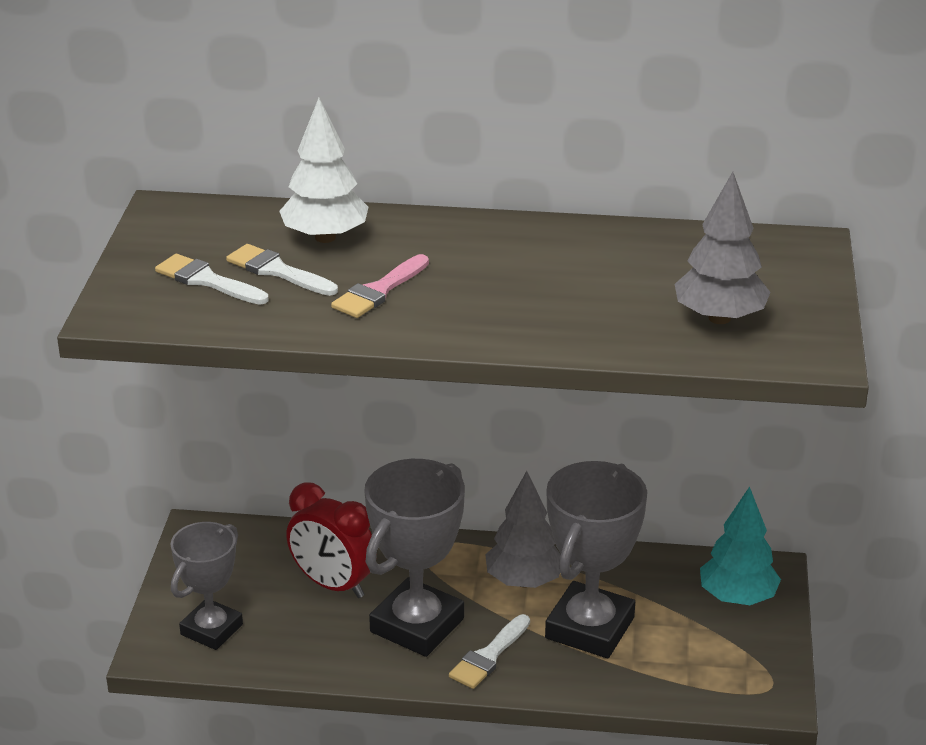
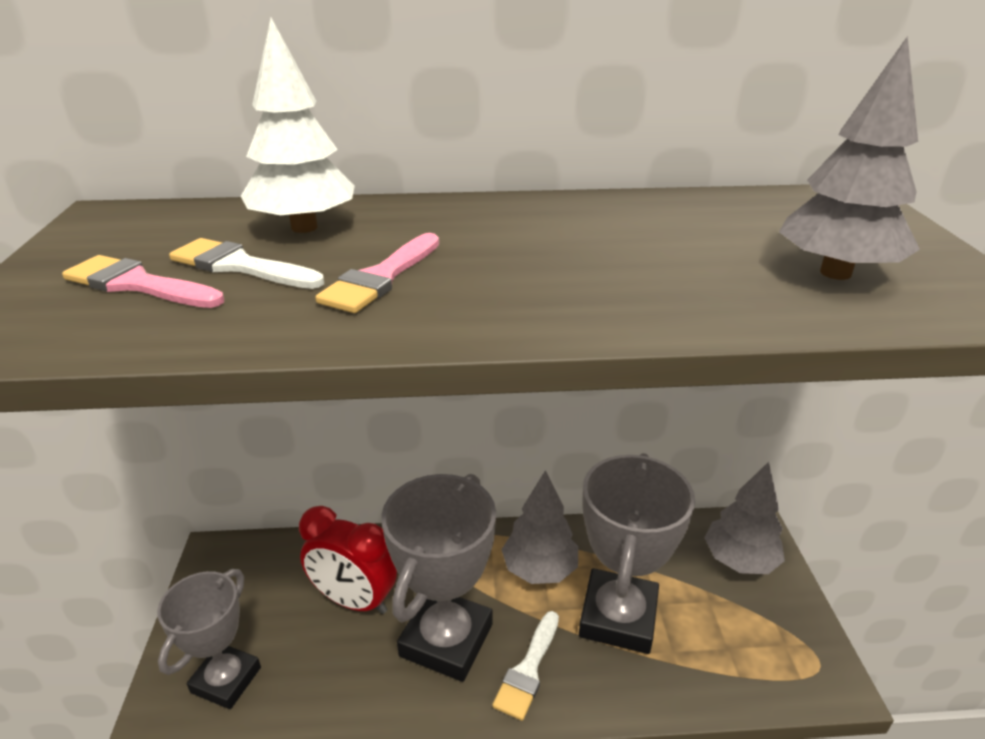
camera: 10 degrees left, 0 degrees up
white brush [155,254,269,305] -> pink brush [62,255,224,308]
turquoise tree [700,487,781,605] -> grey tree [704,462,785,574]

